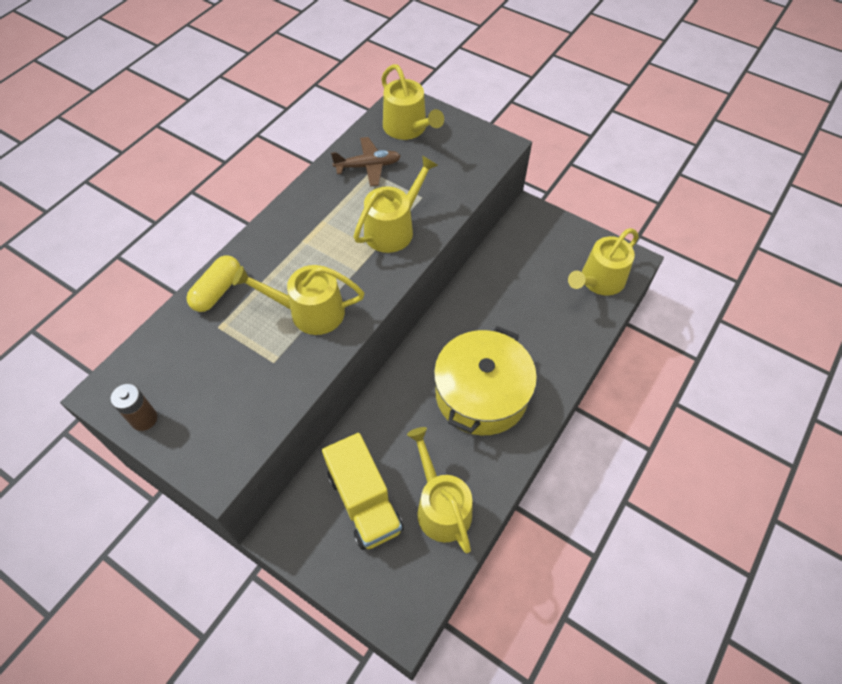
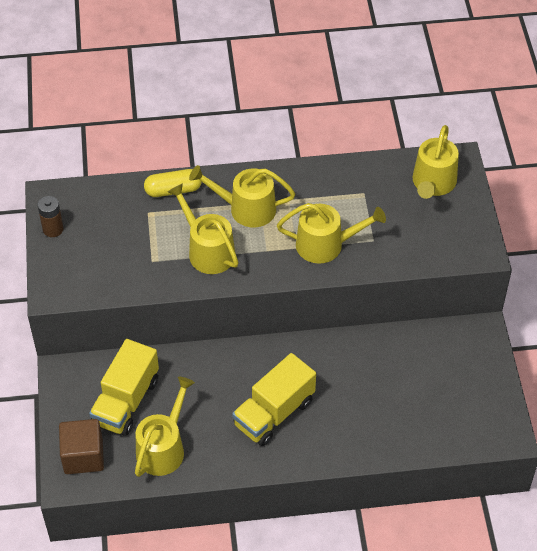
camera: 50 degrees right, 5 degrees down
brown plane [331,137,401,187] -> none
yellow pot [434,326,537,435] -> yellow truck [232,353,316,446]
yellow watering can [568,228,638,296] -> yellow watering can moved to [189,165,295,227]
none -> brown cube [59,419,104,474]

